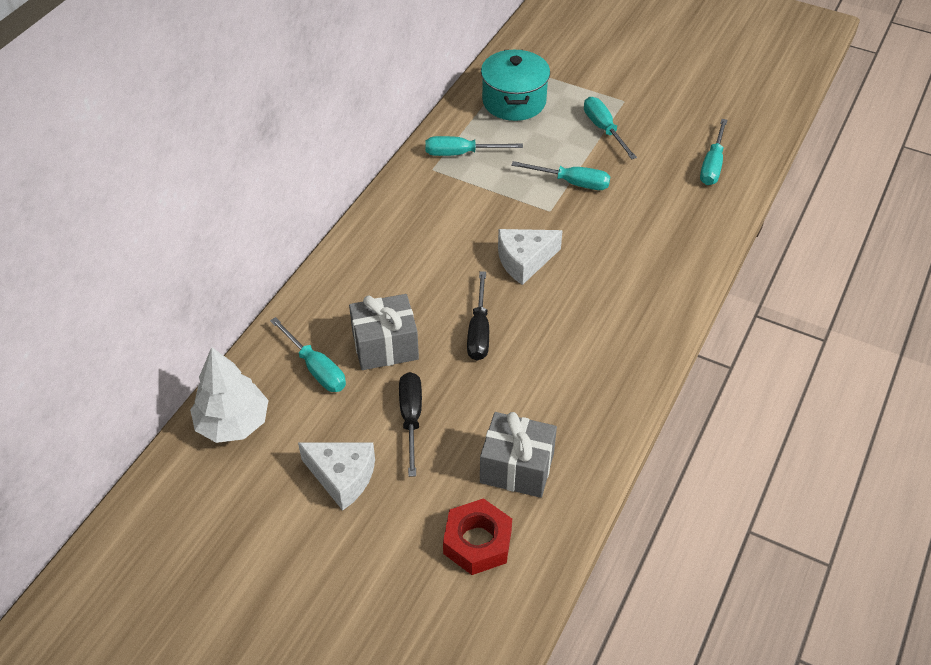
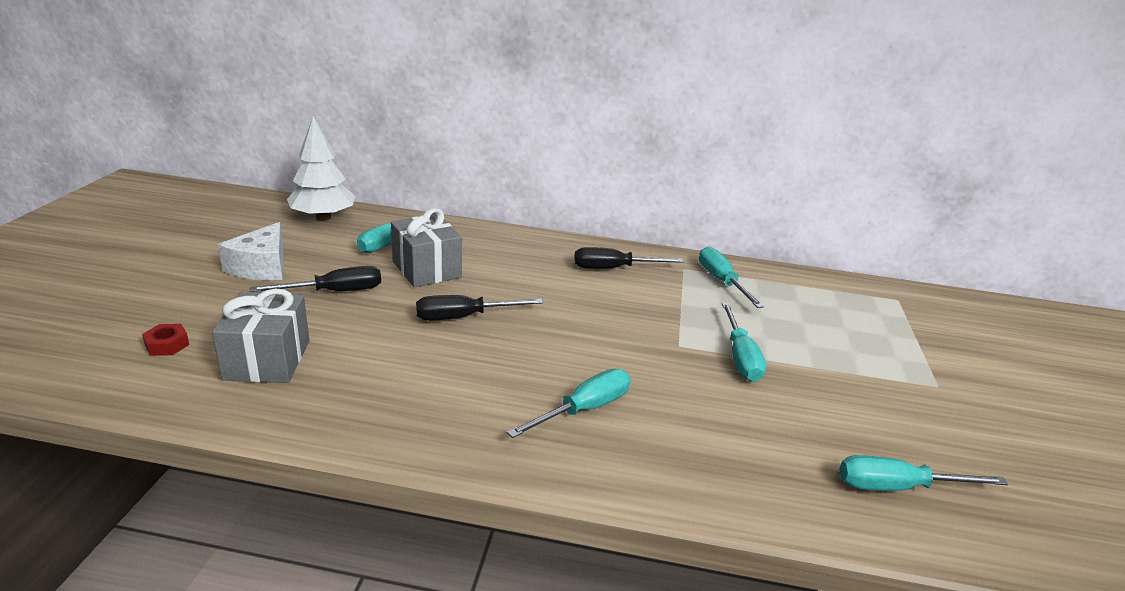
camera: 70 degrees right, 20 degrees down
red nut [443,498,512,575] -> red nut [142,324,189,356], size x0.52
turquoise pot [481,50,550,121] -> none
white cheese [498,229,563,285] -> none
turquoise screwdriver [584,97,637,159] -> turquoise screwdriver moved to [507,369,630,438]
none -> black screwdriver [574,247,684,269]

